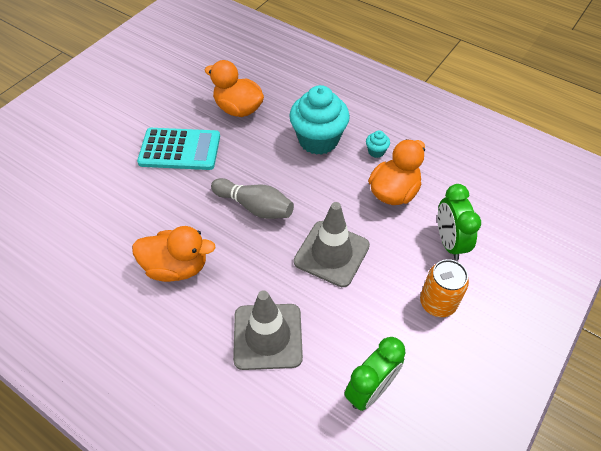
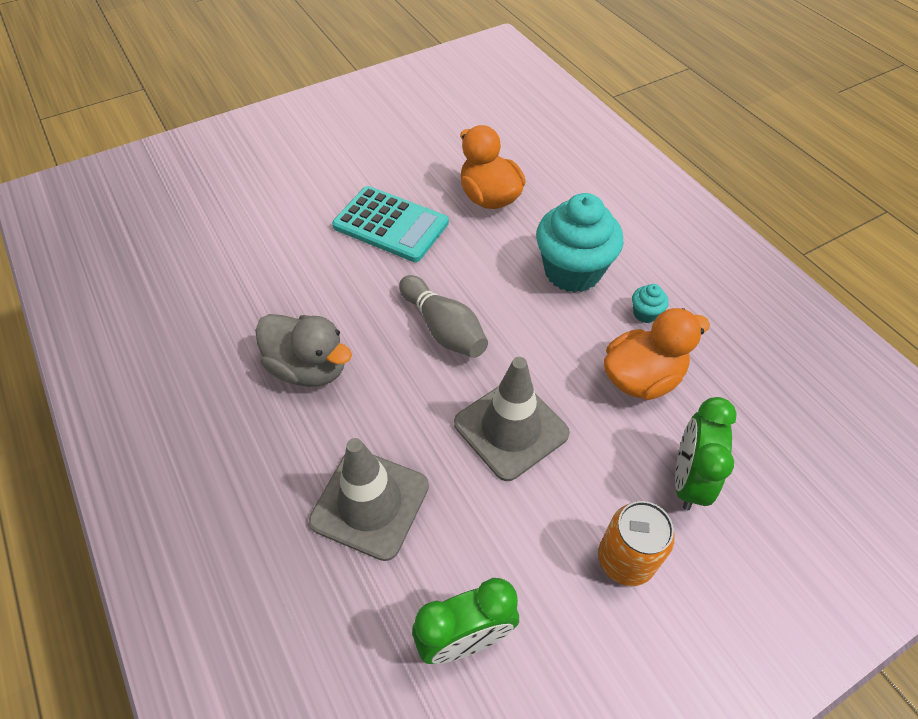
camera: 25 degrees right, 0 degrees up
orange duck [132,226,216,282] -> grey duck [255,314,352,387]

